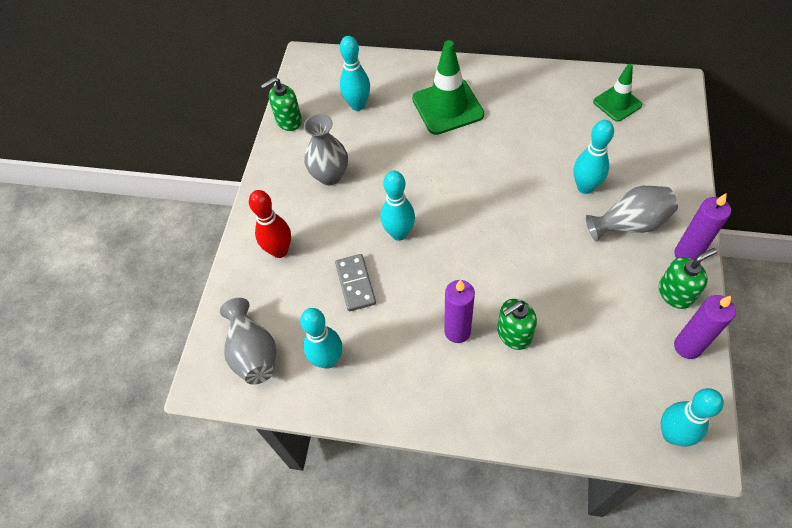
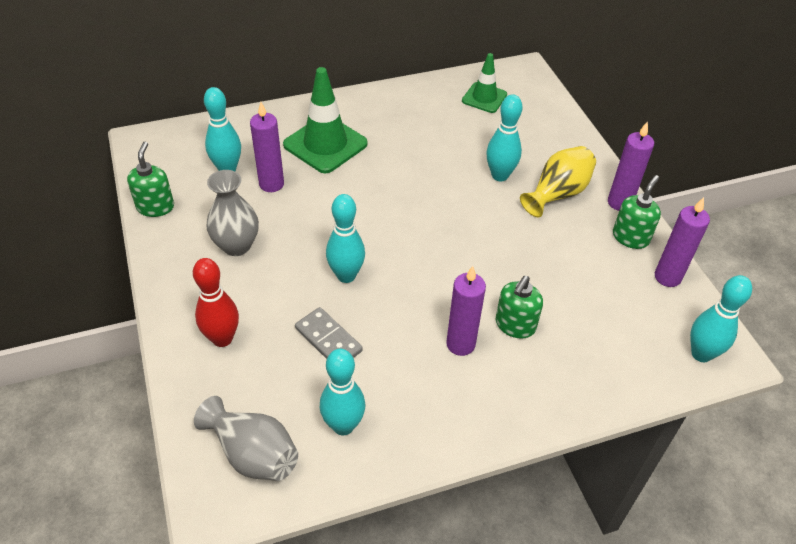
camera: 35 degrees left, 10 degrees down
green soap dispenser [261,77,302,131] -> green soap dispenser turned 150 degrees clockwise [127,142,174,217]
grey vase [586,186,678,242] -> yellow vase [520,146,596,217]
none -> purple candle [250,102,284,192]

